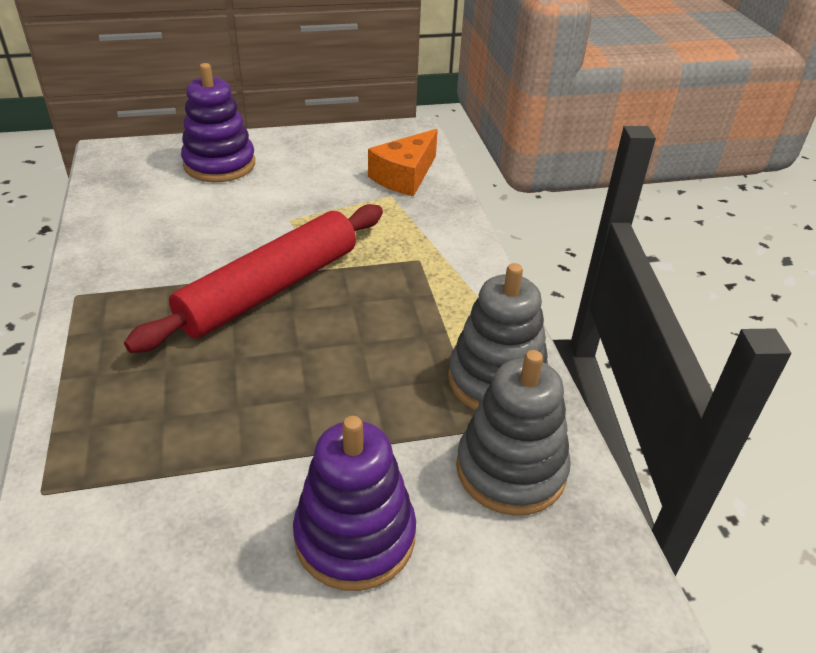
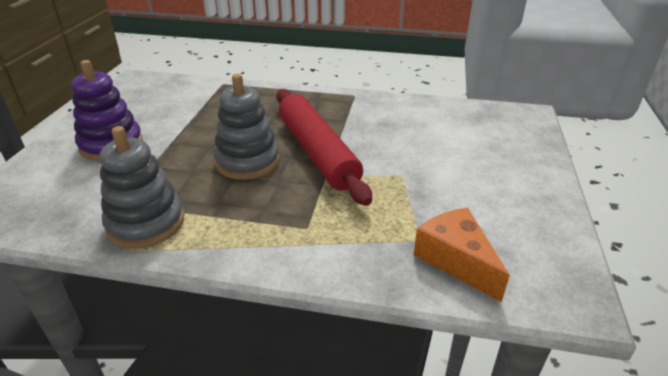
camera: 115 degrees right, 5 degrees down
purple stacking toy [181,63,255,182] -> none
grey stacking toy [456,350,571,516] -> grey stacking toy moved to [213,74,280,180]

